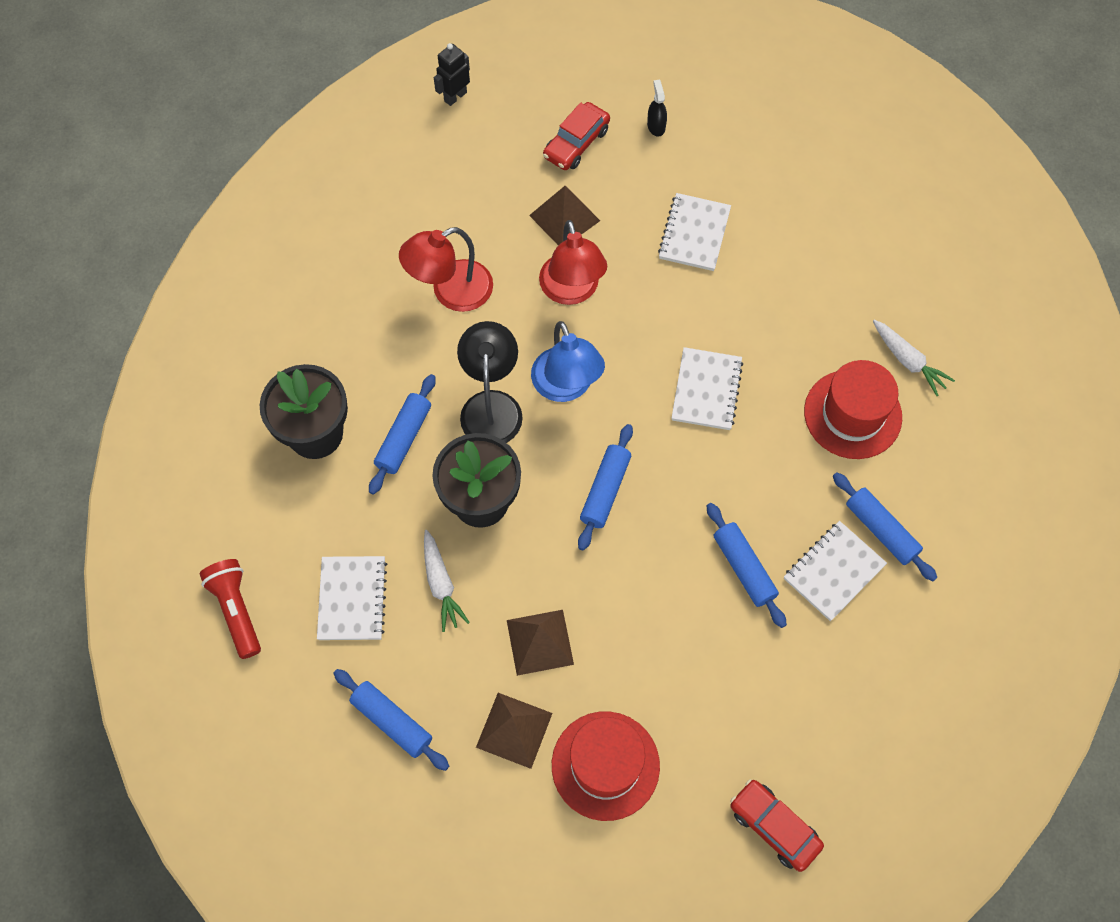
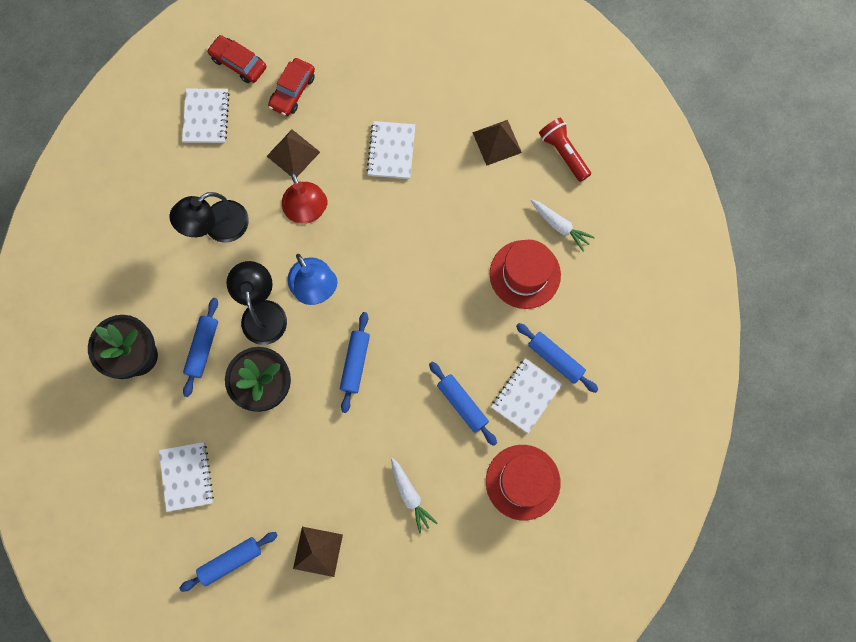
camera: 10 degrees left, 10 degrees up
red flashlight [200,559,261,659] -> red flashlight moved to [539,118,591,182]
blue rolling pin [333,669,449,771] -> blue rolling pin turned 60 degrees counterclockwise [179,532,278,592]
red lamp [399,227,493,312] -> black lamp [169,192,249,243]
white carrot [424,530,470,632] -> white carrot moved to [391,458,437,534]
black robot [434,43,470,106] -> none
brown pyramid [507,610,574,676] -> brown pyramid moved to [472,120,522,166]
red hat [552,711,660,821] -> red hat moved to [486,445,561,521]
black spray bottle [647,80,667,137] -> none
white notebook [671,347,743,430] -> white notebook moved to [182,89,230,143]
red car [730,779,824,872] -> red car moved to [207,35,266,83]

